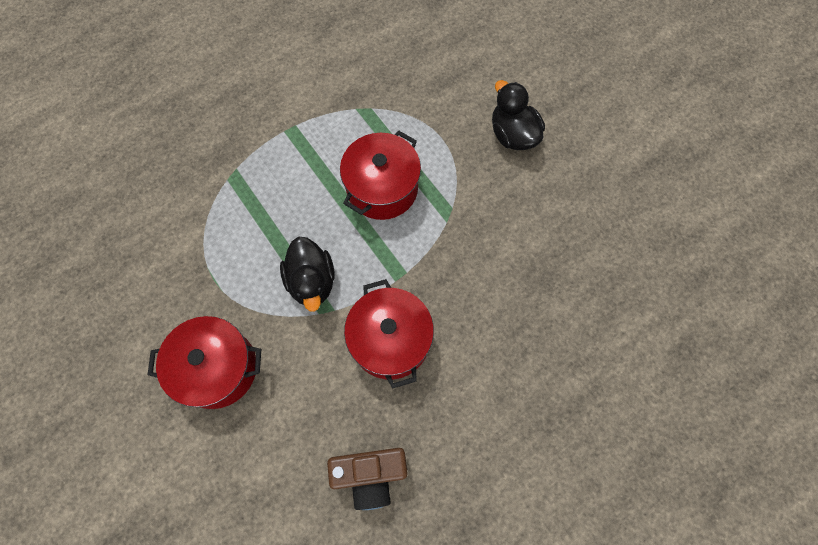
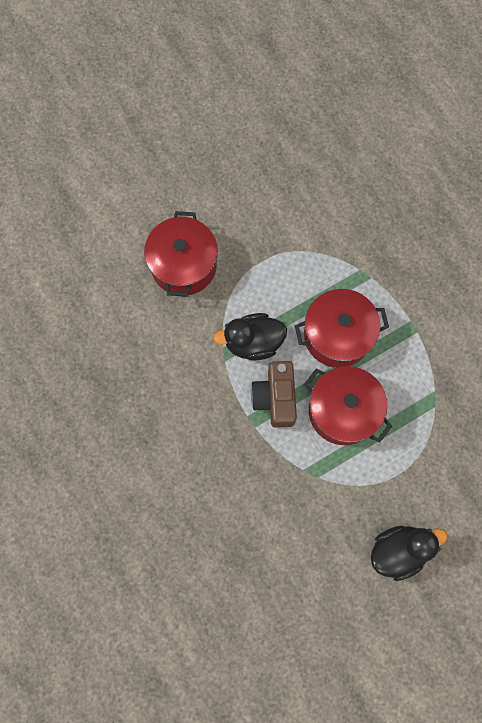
camera: 95 degrees right, 5 degrees up
brown camera [327,448,408,510] -> brown camera moved to [251,361,297,428]
red pot [344,279,434,388] -> red pot moved to [295,289,389,368]

